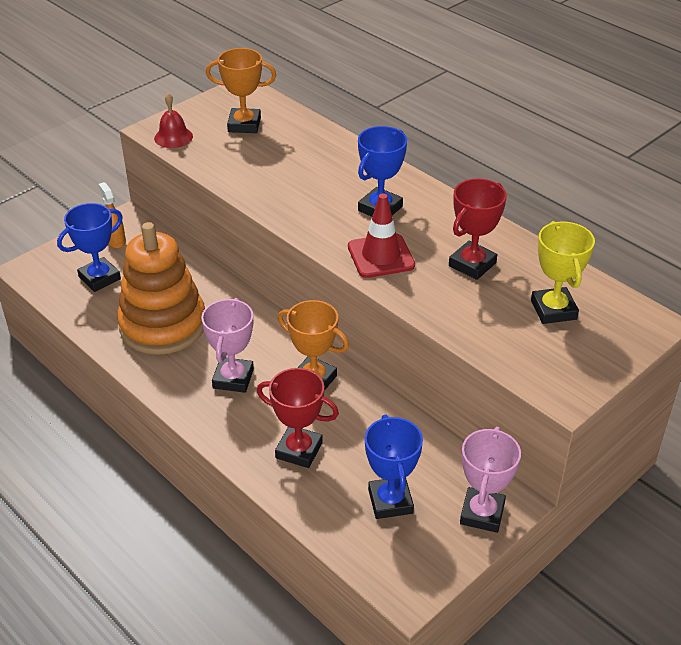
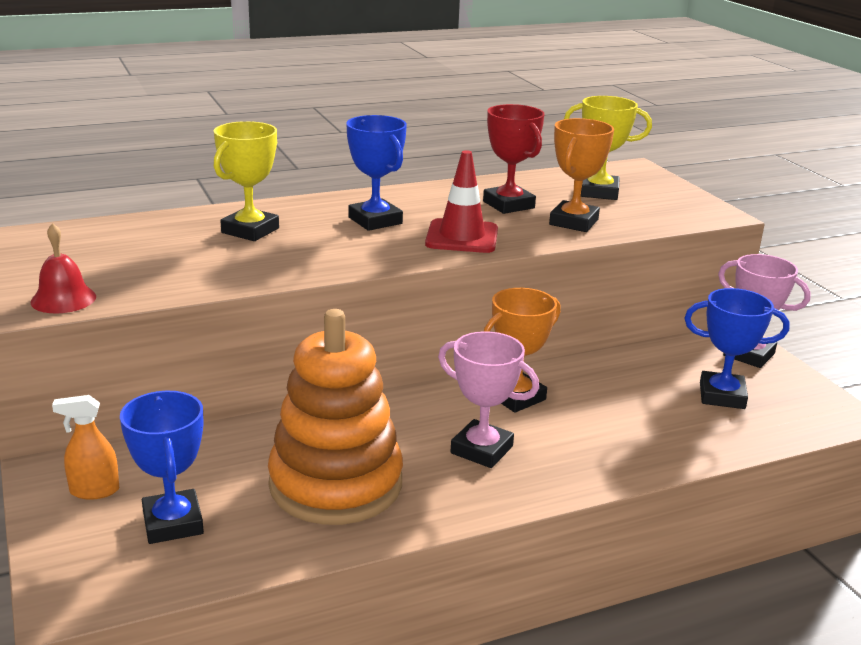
camera: 70 degrees left, 15 degrees down
orange trophy [206,48,276,133] -> orange trophy moved to [549,118,614,232]
red trophy [257,368,339,468] -> none
none -> yellow trophy [214,121,279,241]

